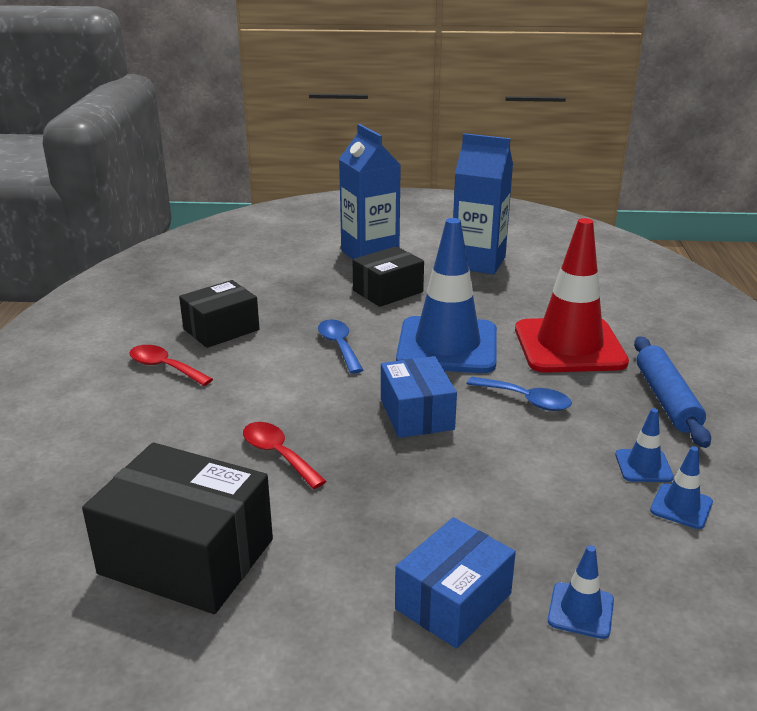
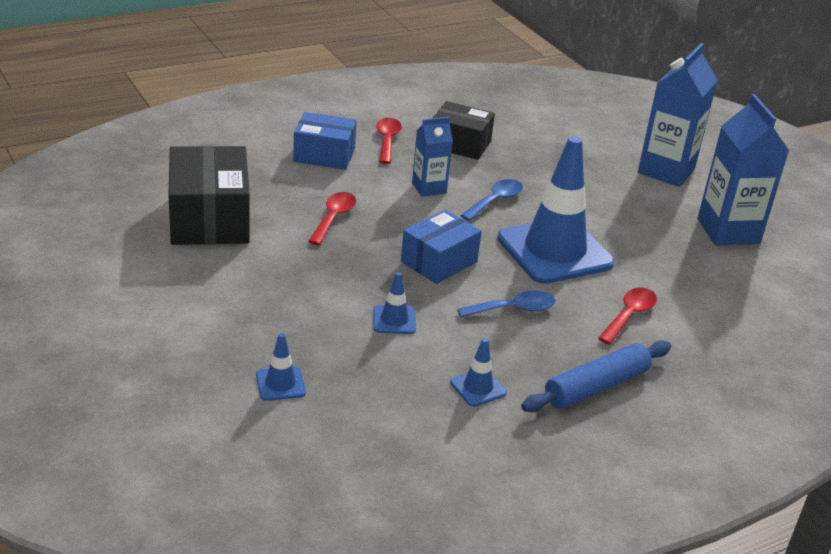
camera: 55 degrees right, 5 degrees up
black box [353,246,424,307] -> none
blue box [395,517,516,649] -> blue box moved to [293,112,357,170]
blue spoon [467,377,572,411] -> blue spoon turned 105 degrees counterclockwise [457,291,556,318]
red traffic cone [515,218,629,373] -> red spoon [598,288,657,345]
blue traffic cone [650,446,713,529] -> blue traffic cone moved to [374,272,416,334]
none -> blue carton [412,117,453,196]

